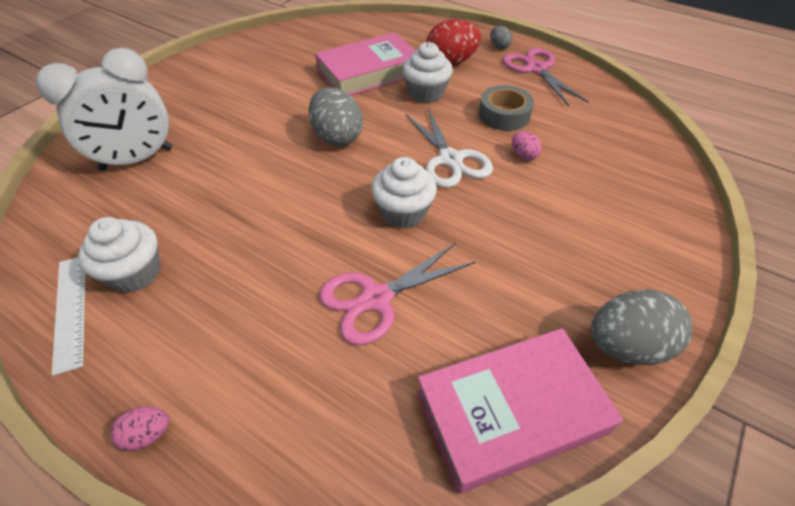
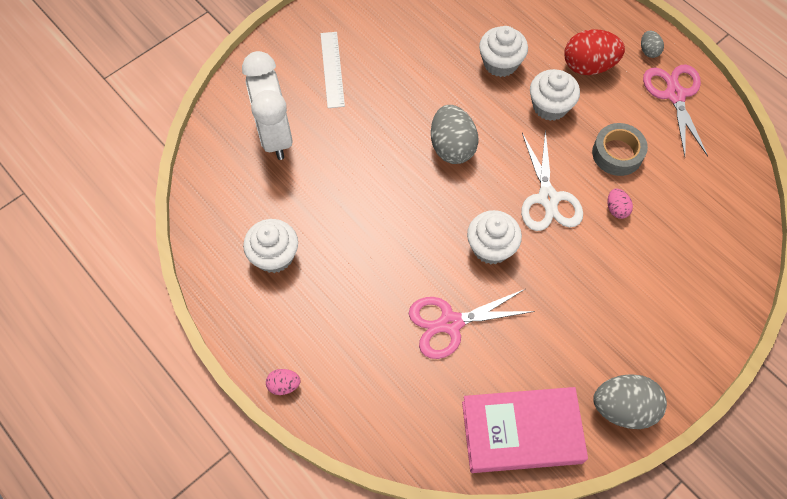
camera: 15 degrees right, 15 degrees up
white clock [36,48,172,171] -> white clock turned 90 degrees clockwise [242,51,292,160]
white ruler [51,257,85,376] -> white ruler moved to [321,32,345,108]
pink book [315,32,415,96] -> white cupcake [479,26,528,77]

